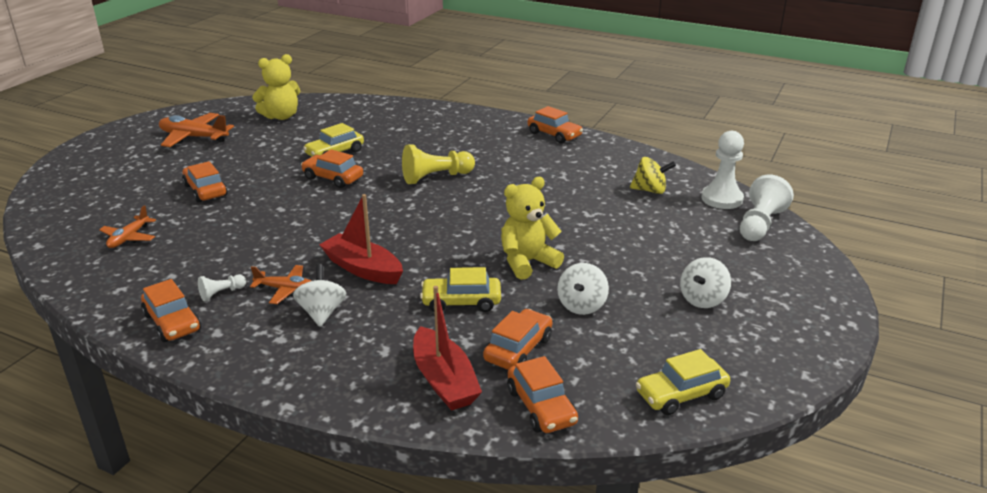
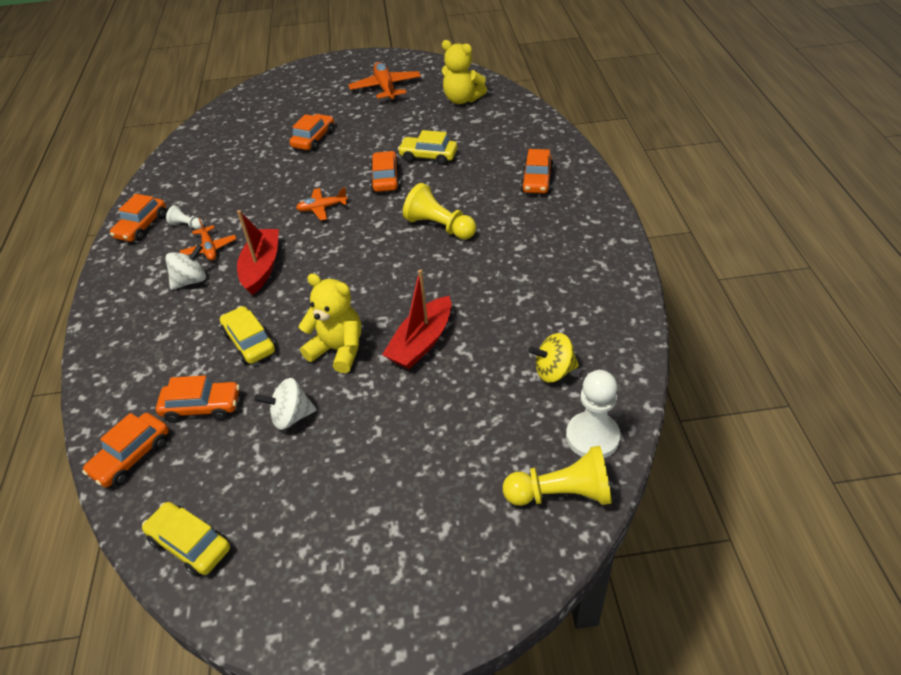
camera: 60 degrees right, 15 degrees up
orange plane [99,205,156,248] -> orange plane moved to [296,188,348,221]
red boat [413,286,482,411] -> red boat moved to [382,269,451,369]
orange car [528,106,583,144] -> orange car moved to [521,149,554,194]
yellow spinning top [630,157,676,194] -> yellow spinning top turned 105 degrees clockwise [528,333,579,383]
white spinning top [680,257,731,308] -> none
white pawn [740,174,794,241] -> yellow pawn [503,446,612,506]

